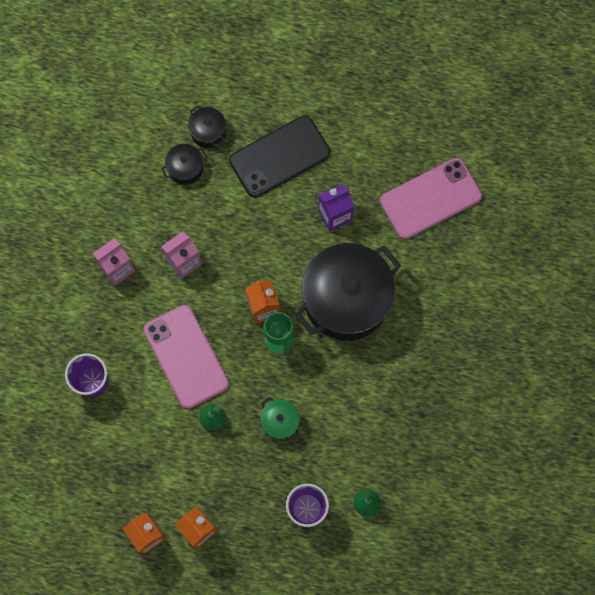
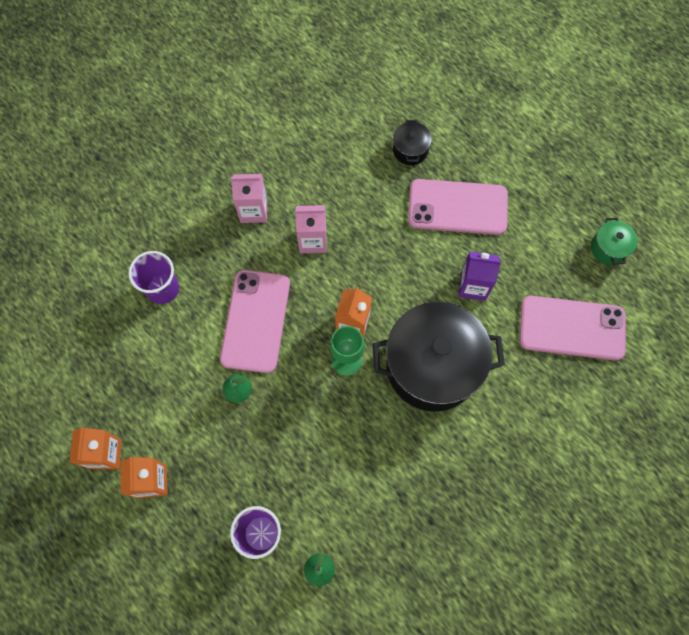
camera: 35 degrees right, 5 degrees down
black pot [161,144,208,185] -> none
black phone [229,115,330,198] -> pink phone [408,179,508,235]
green pot [260,397,300,442] -> green pot moved to [591,218,638,265]

